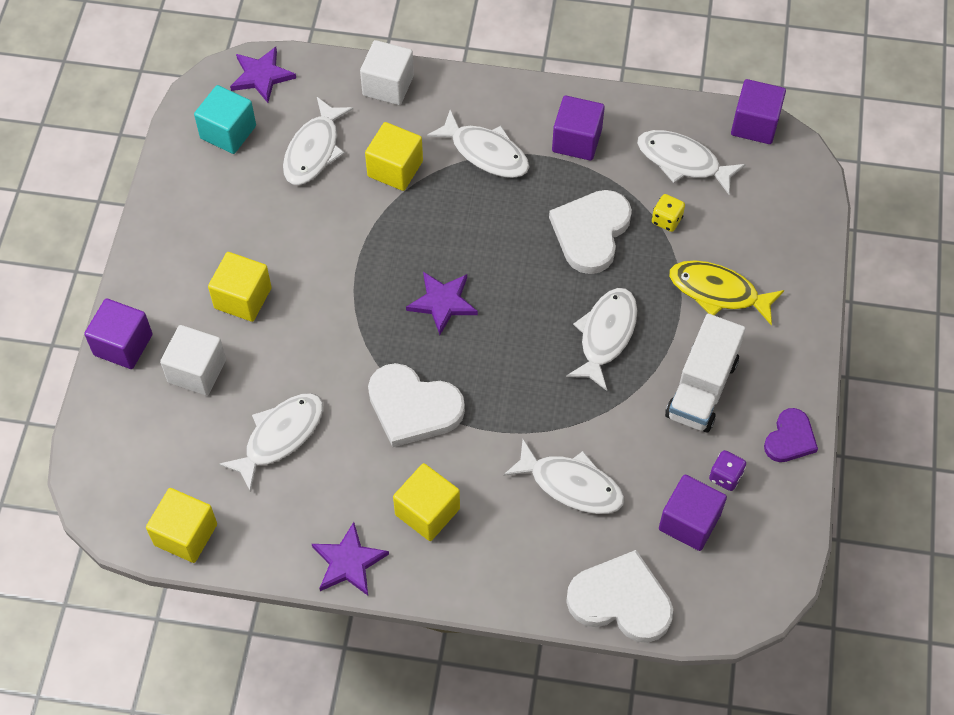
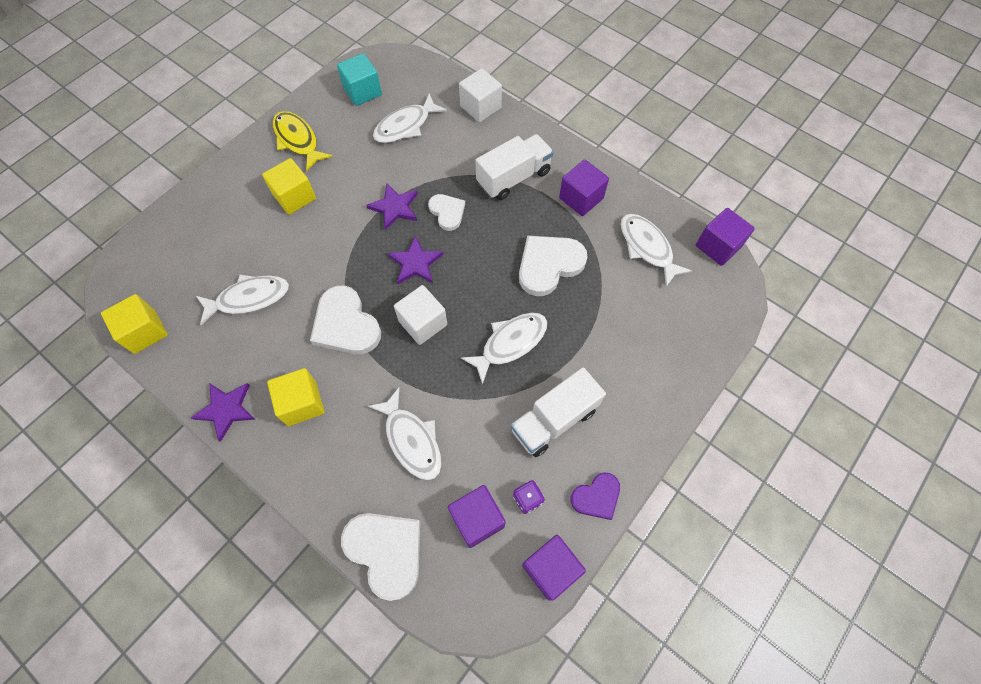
camera: 30 degrees right, 5 degrees up
purple cube [84,298,153,369] -> purple cube moved to [522,535,586,600]
white cube [160,325,226,396] -> white cube moved to [394,285,447,345]
purple star [230,47,296,103] -> purple star moved to [366,183,418,230]
yellow cube [365,122,423,191] -> none
white fish [427,110,530,178] -> white truck [475,134,553,200]
yellow dice [652,194,685,232] -> none
yellow fish [669,261,784,325] -> yellow fish moved to [273,111,333,171]
none -> white heart [428,194,465,231]

